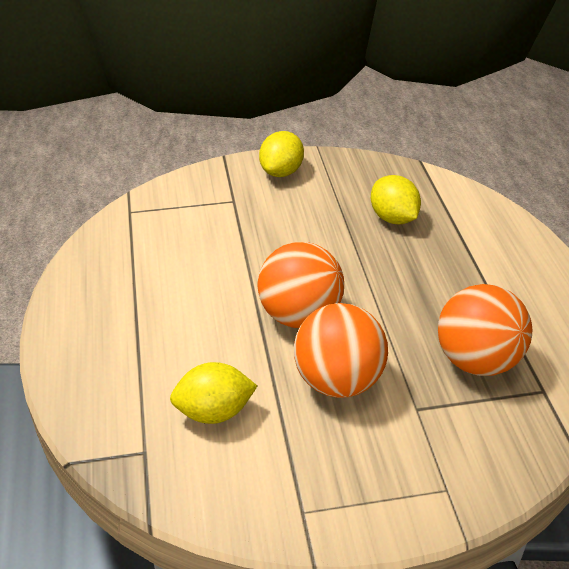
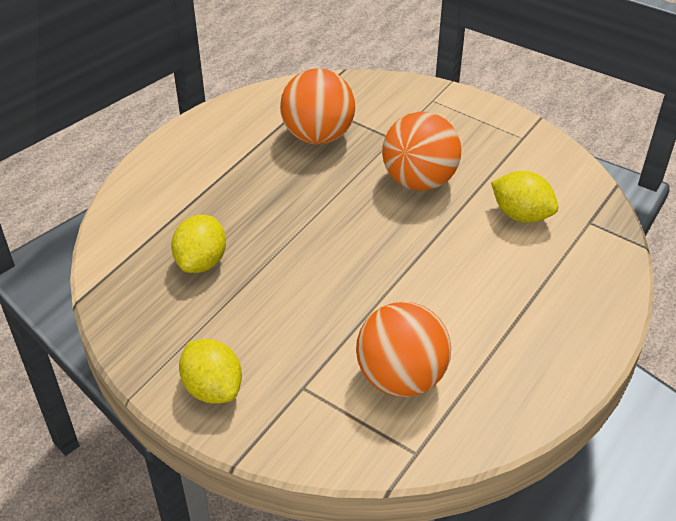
camera: 135 degrees left, 5 degrees up
orange ball [258,242,344,328] -> orange ball moved to [356,302,451,397]
yellow lemon [259,131,304,177] -> yellow lemon turned 75 degrees clockwise [179,339,242,404]

